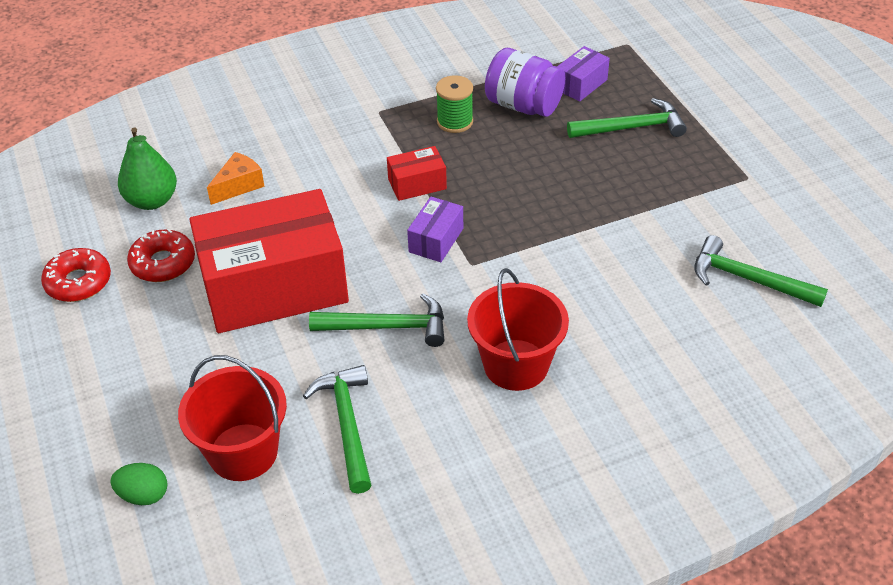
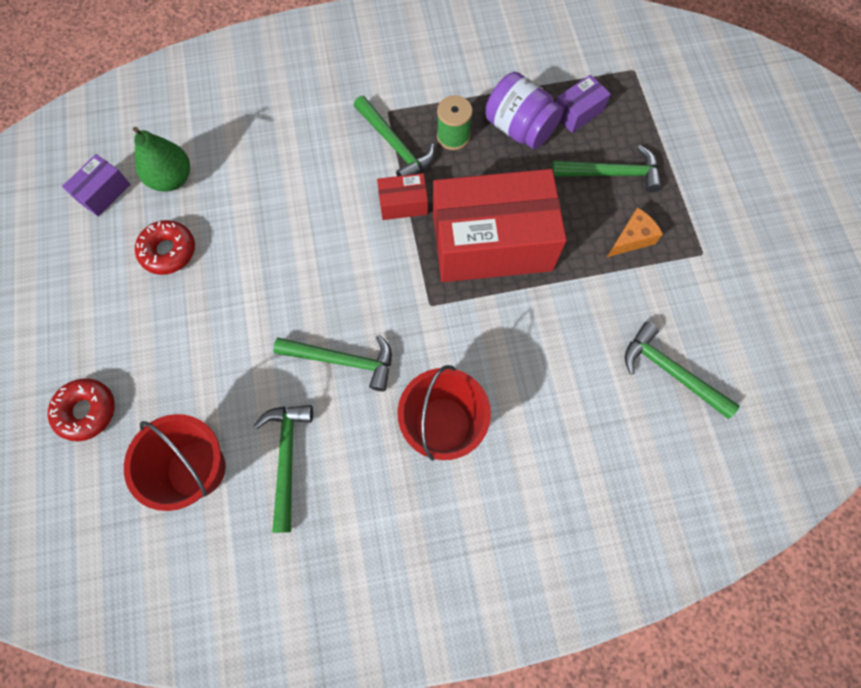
camera: 10 degrees right, 25 degrees up
red donut [41,248,111,302] -> red donut moved to [48,378,115,441]
green egg [110,463,167,505] -> none
red box [189,189,349,333] -> red box moved to [433,169,567,282]
orange cheese [207,152,265,205] -> orange cheese moved to [607,207,663,257]
purple box [407,197,463,262] -> purple box moved to [62,154,131,217]
none -> green hammer [354,96,435,176]

